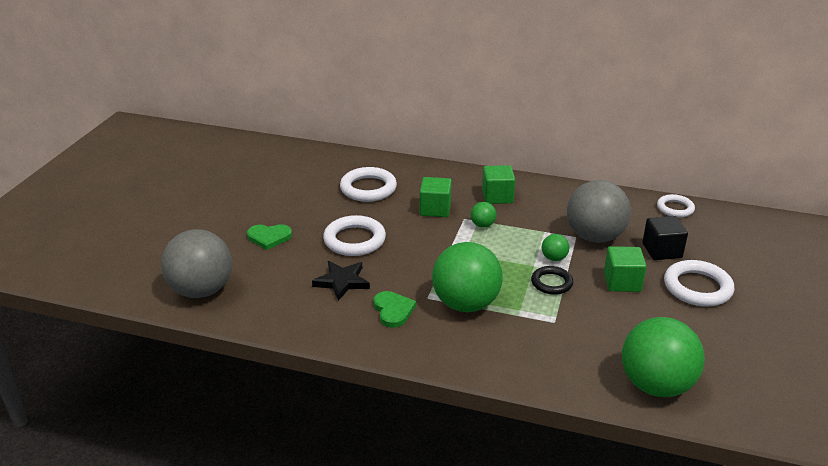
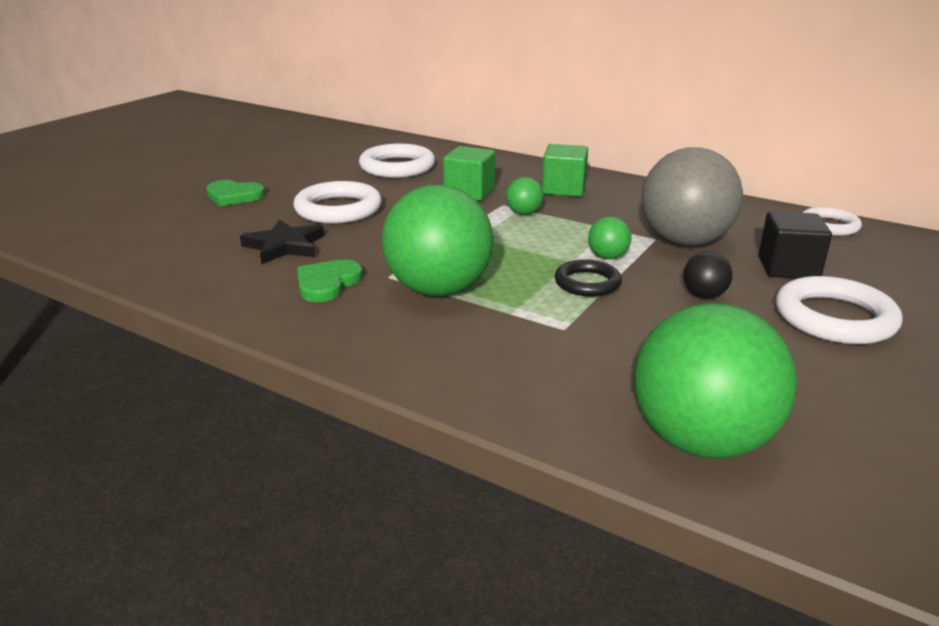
camera: 15 degrees right, 5 degrees down
grey ball [161,229,232,298] -> none
green heart [373,291,416,328] -> green heart turned 150 degrees counterclockwise [297,260,363,302]
green cube [604,246,647,292] -> black ball [683,251,733,299]

